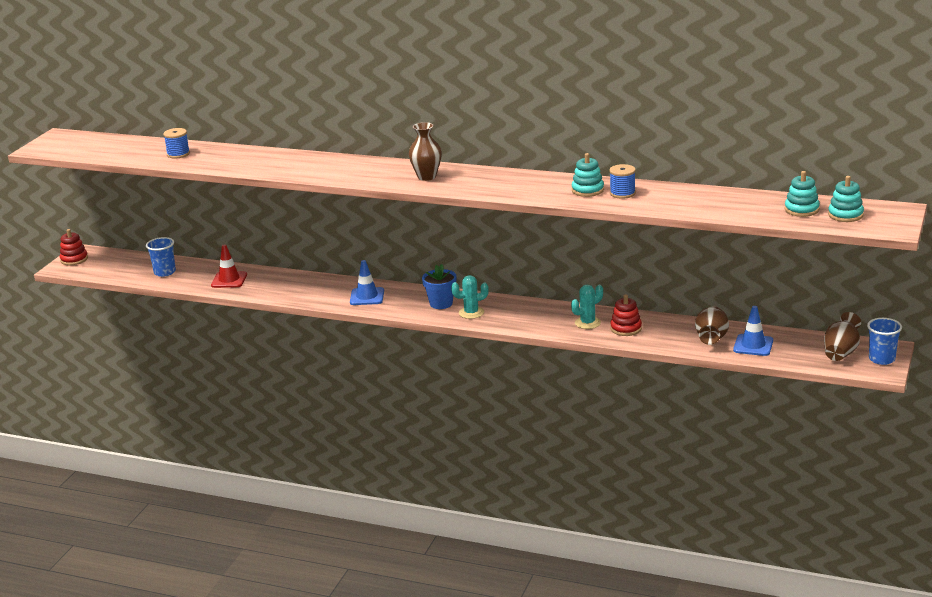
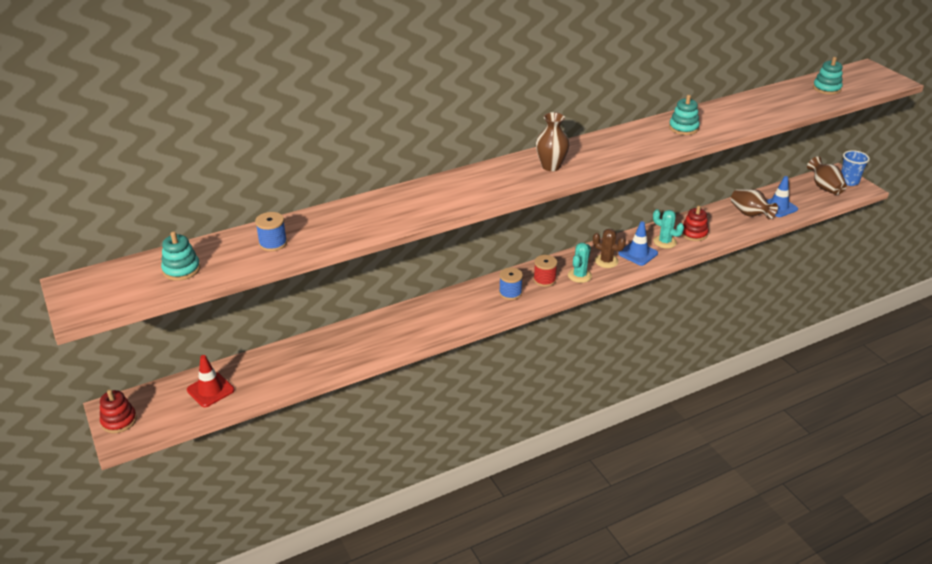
camera: 50 degrees left, 10 degrees up
blue cup [146,237,176,277] -> none
red traffic cone [211,244,247,288] -> red traffic cone moved to [187,355,235,407]
blue traffic cone [350,260,384,305] -> blue traffic cone moved to [618,221,658,266]
blue flower pot [422,264,456,309] -> red spool [533,255,557,287]
turquoise cactus [571,285,603,329] -> turquoise cactus turned 60 degrees counterclockwise [653,209,684,248]
blue spool [609,164,636,199] -> blue spool moved to [499,268,523,300]
turquoise stacking toy [828,176,864,222] -> turquoise stacking toy moved to [161,231,200,281]
none -> brown cactus [593,229,626,268]

